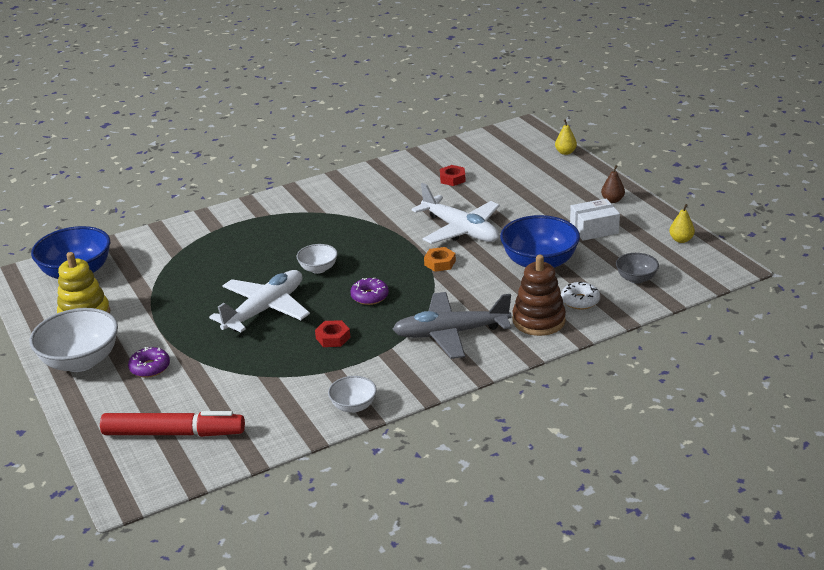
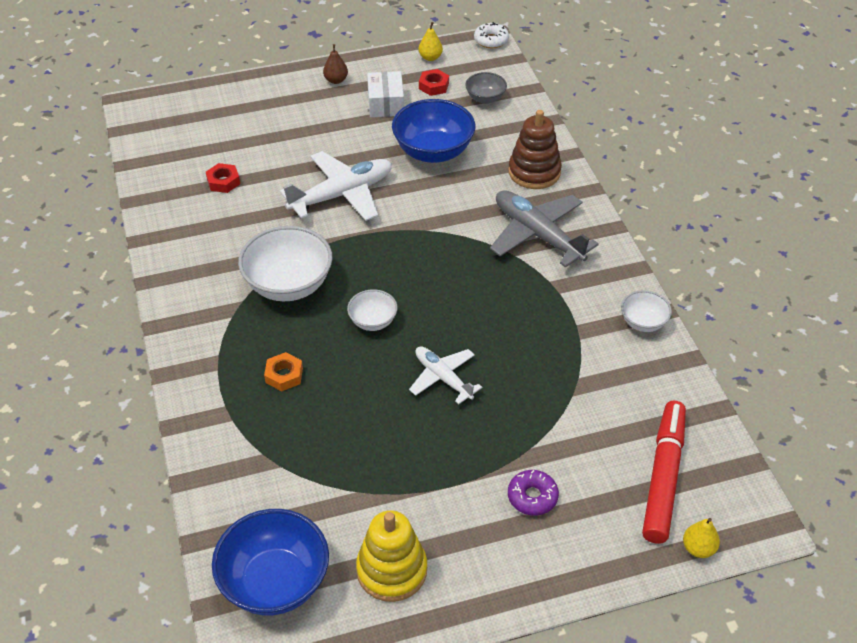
camera: 80 degrees left, 15 degrees up
white bowl [29,308,118,372] -> white bowl moved to [238,226,332,301]
white plane [209,270,310,332] -> white plane [409,347,482,405], size x0.61
red nut [315,320,351,347] -> red nut moved to [419,69,449,96]
purple donut [350,278,389,305] -> none
grey plane [392,292,512,359] -> grey plane turned 135 degrees clockwise [490,191,599,268]
orange nut [424,247,456,272] -> orange nut moved to [264,352,303,391]
yellow pear [555,119,577,155] -> yellow pear moved to [683,518,720,558]
white donut [561,282,600,310] -> white donut moved to [474,22,509,48]

